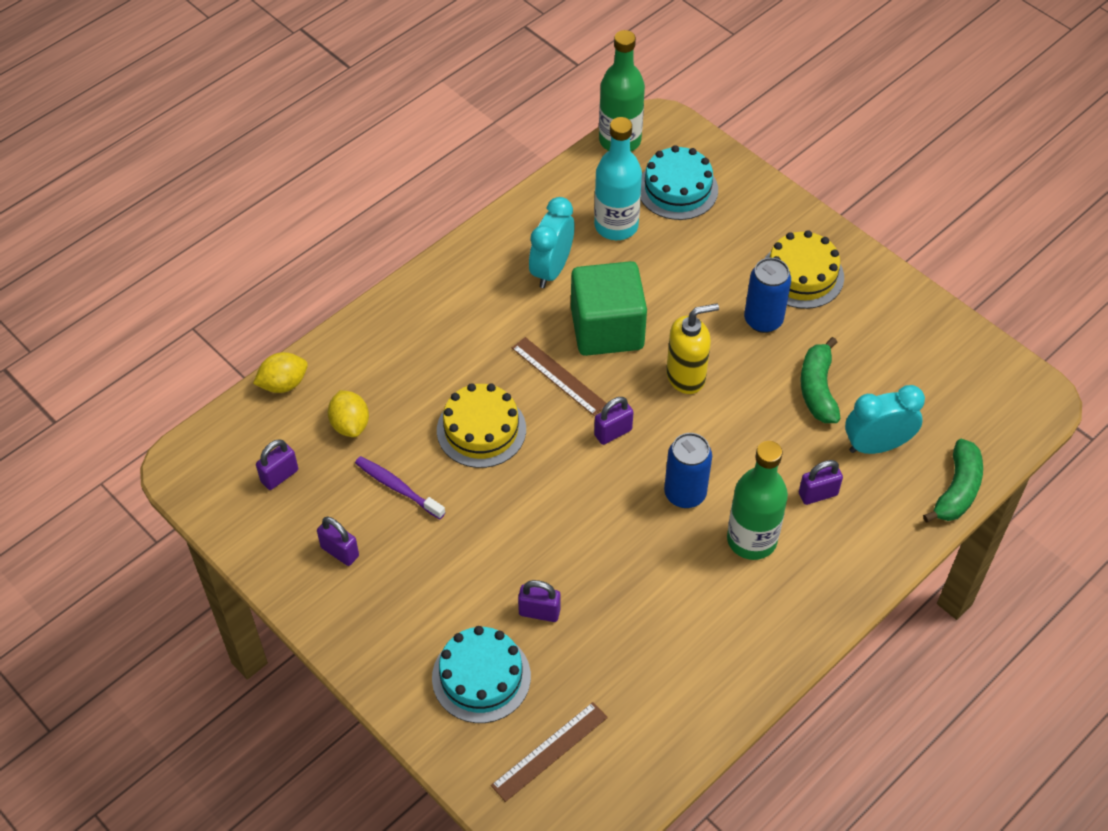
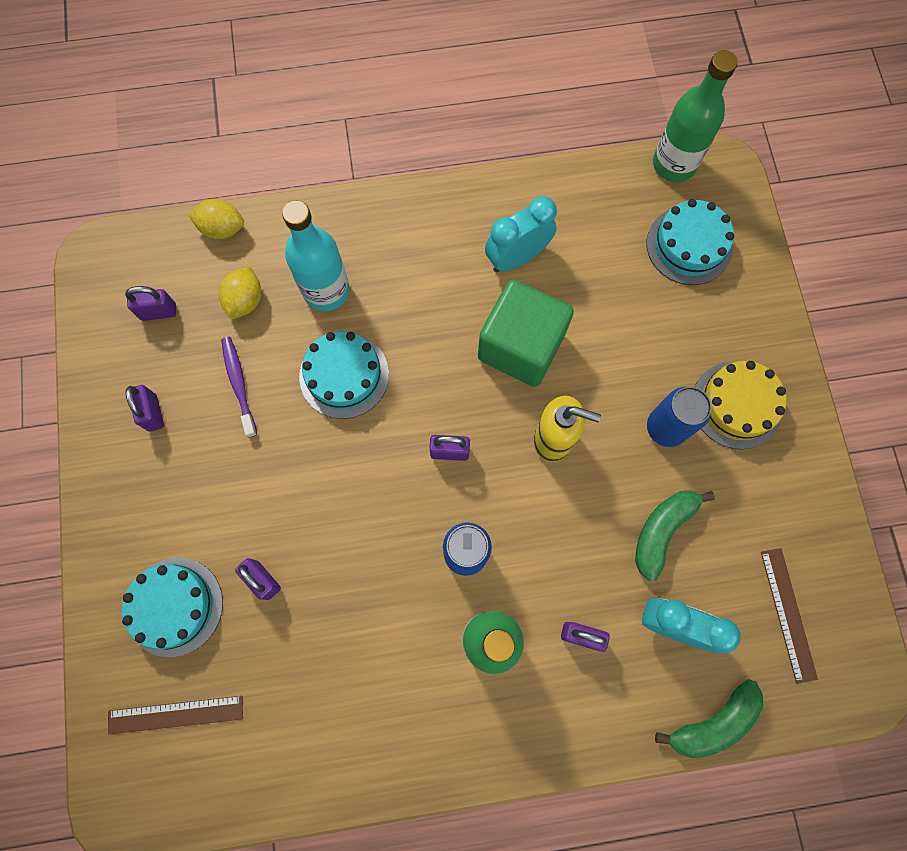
camera: 35 degrees right, 20 degrees up
yellow cake [437,383,526,468] -> turquoise cake [299,331,389,419]
brown ruler [512,337,607,416] -> brown ruler moved to [761,548,818,684]
turquoise bottle [594,117,642,240] -> turquoise bottle moved to [282,200,349,311]

